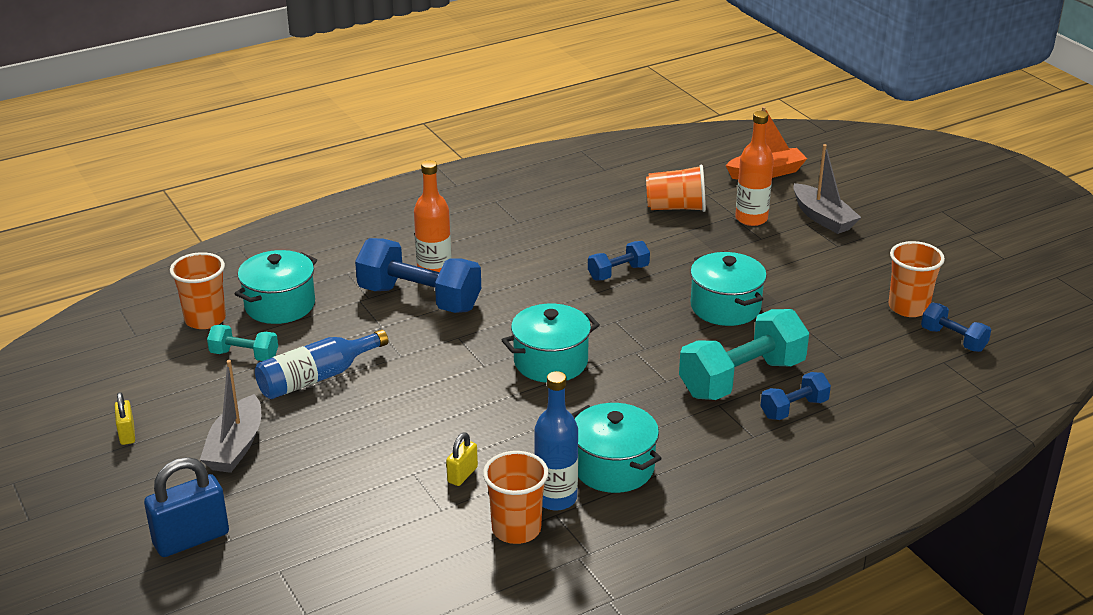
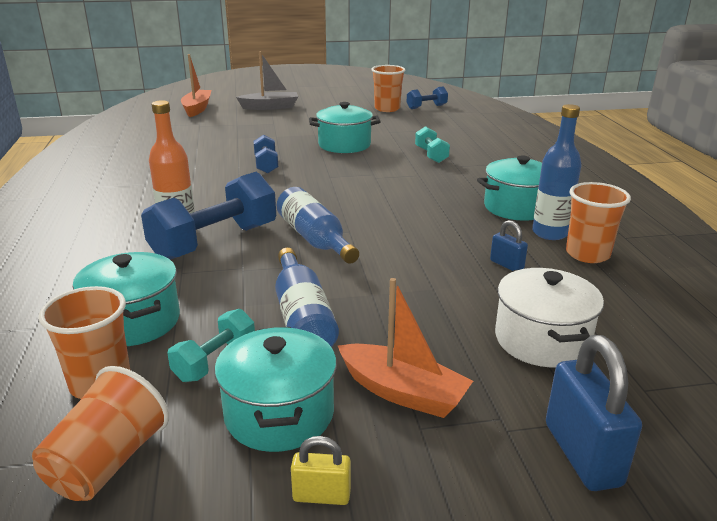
camera: 70 degrees left, 5 degrees down
grey boat [200,360,261,473] -> orange boat [338,278,473,418]
yellow padlock [446,432,478,486] -> blue padlock [490,220,528,271]
turquoise pot [502,304,600,383] -> turquoise pot moved to [214,327,337,452]
orange cup [646,164,706,212] -> orange cup moved to [32,366,169,501]
turquoise dumbbell [679,309,809,400] -> turquoise dumbbell [415,126,450,163], size x0.52
orange bottle [735,111,774,226] -> none
blue dumbbell [760,372,831,420] -> none
none -> blue bottle [277,187,359,264]
none -> white pot [495,268,604,367]

